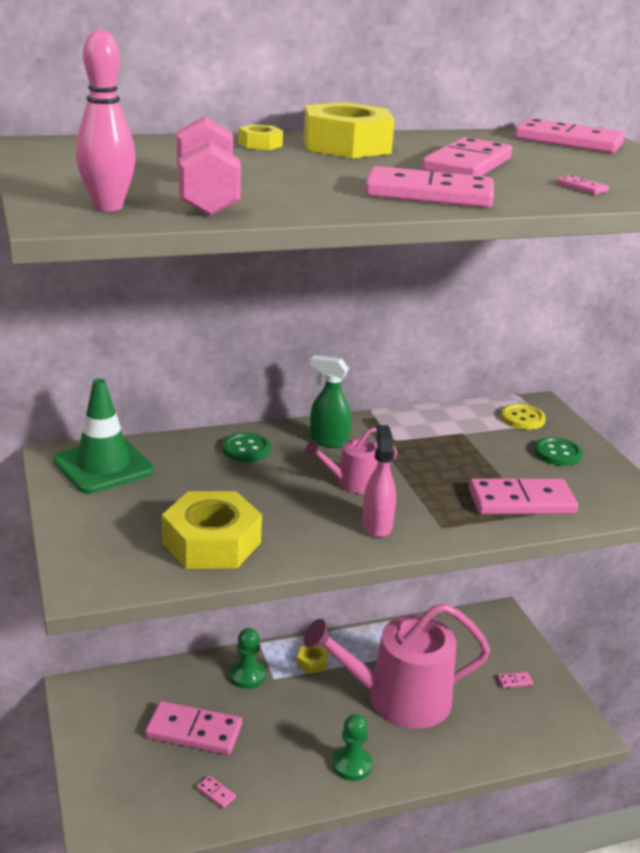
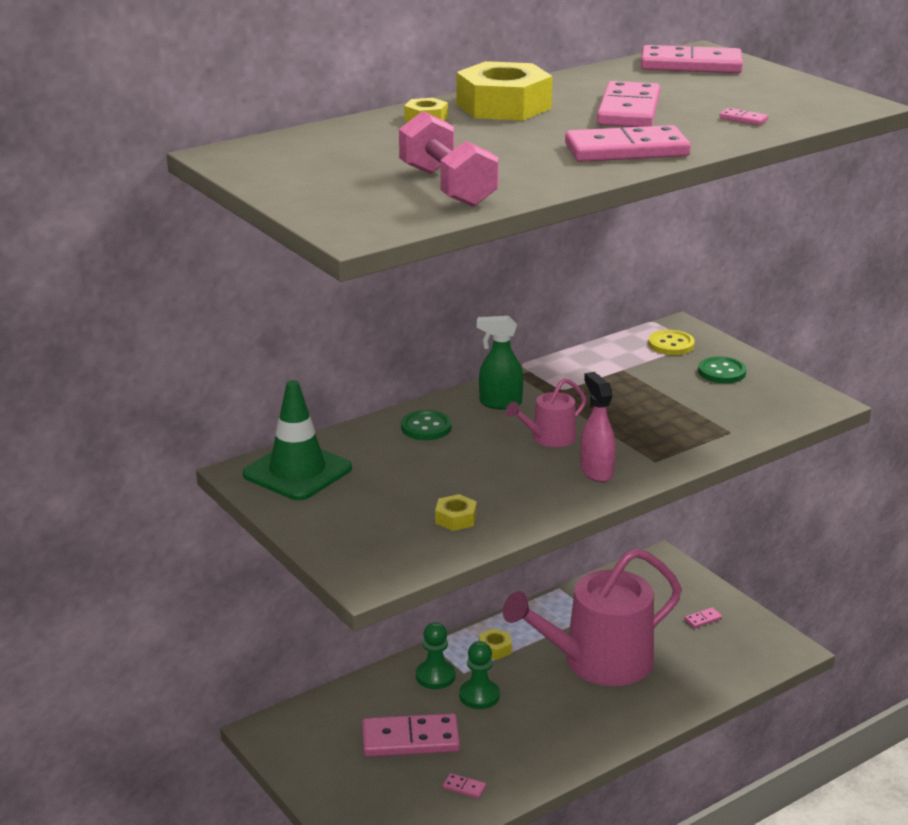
camera: 15 degrees left, 0 degrees up
pink bowling pin [76,29,136,211] -> none
yellow nut [162,491,262,569] -> yellow nut [435,494,477,531], size x0.45
green pawn [332,714,372,781] -> green pawn moved to [459,641,500,709]
pink domino [468,478,578,514] -> none

